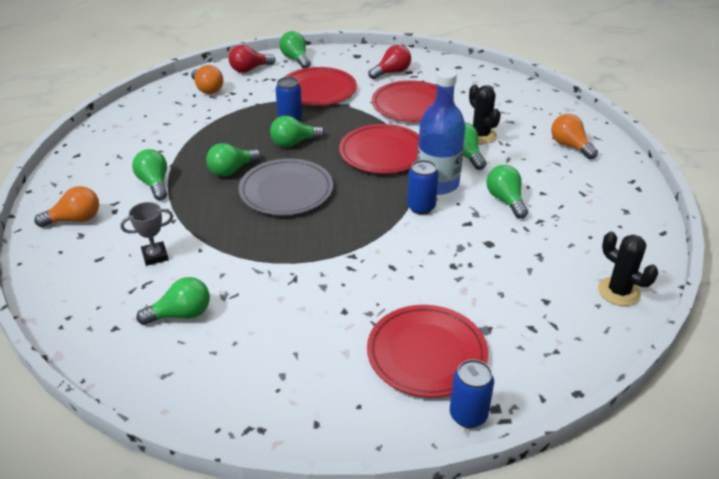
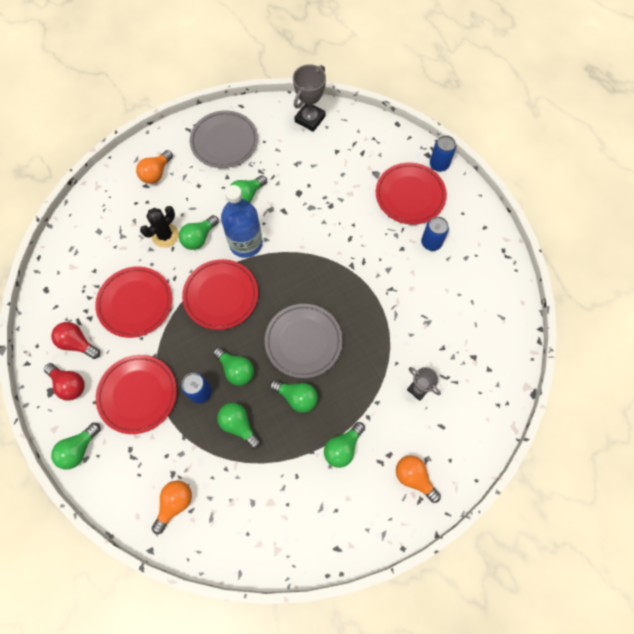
camera: 115 degrees left, 30 degrees up
green light bulb [137,277,210,325] -> green light bulb moved to [217,403,261,449]
red light bulb [229,45,276,73] -> red light bulb moved to [44,363,85,401]
blue can [407,160,438,215] -> blue can moved to [421,217,449,251]
black cactus [598,232,658,306] -> grey trophy [293,64,326,132]
none -> grey plate [190,110,258,168]

